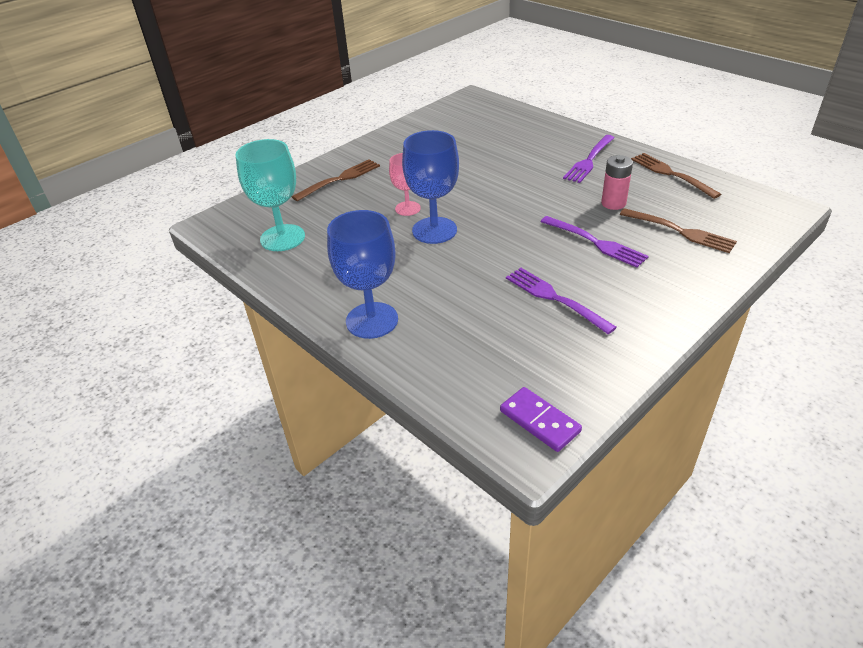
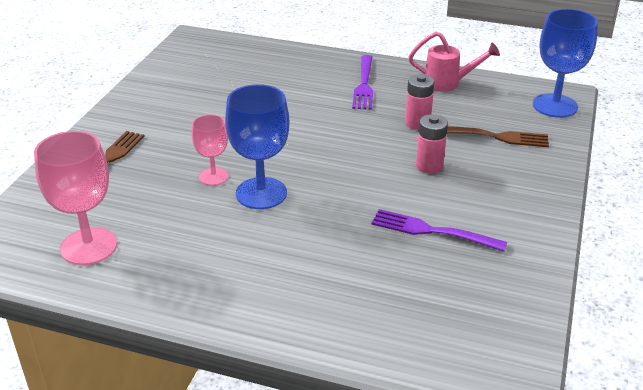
camera: 30 degrees left, 5 degrees down
turquoise goblet [235,139,305,251] -> pink goblet [34,131,117,265]
blue goblet [327,210,398,339] -> blue goblet moved to [533,9,598,118]
purple domino [500,387,582,452] -> none
purple fork [540,216,649,268] -> pink battery [416,114,448,174]
brown fork [631,153,721,199] -> pink watering can [409,32,500,92]

